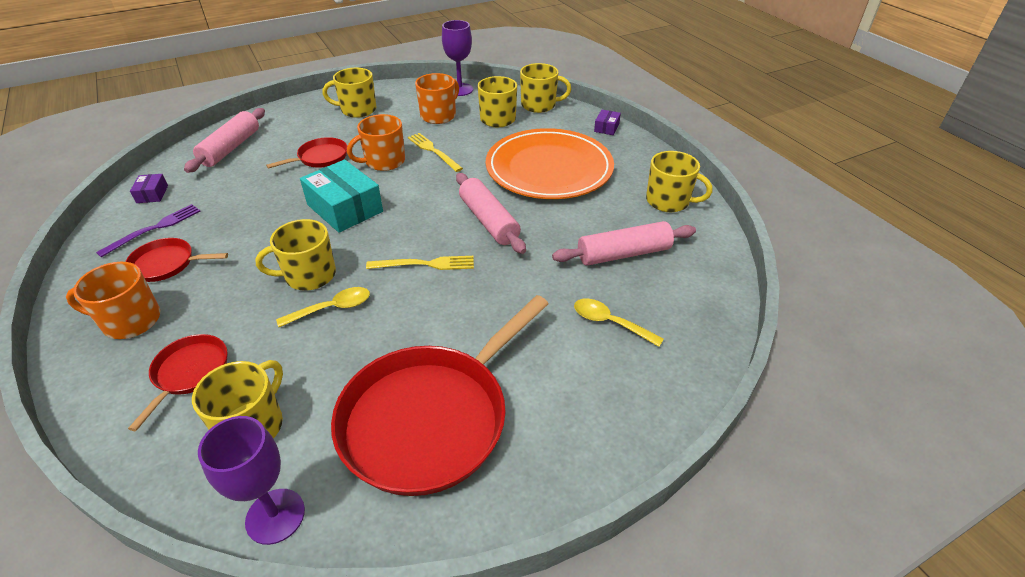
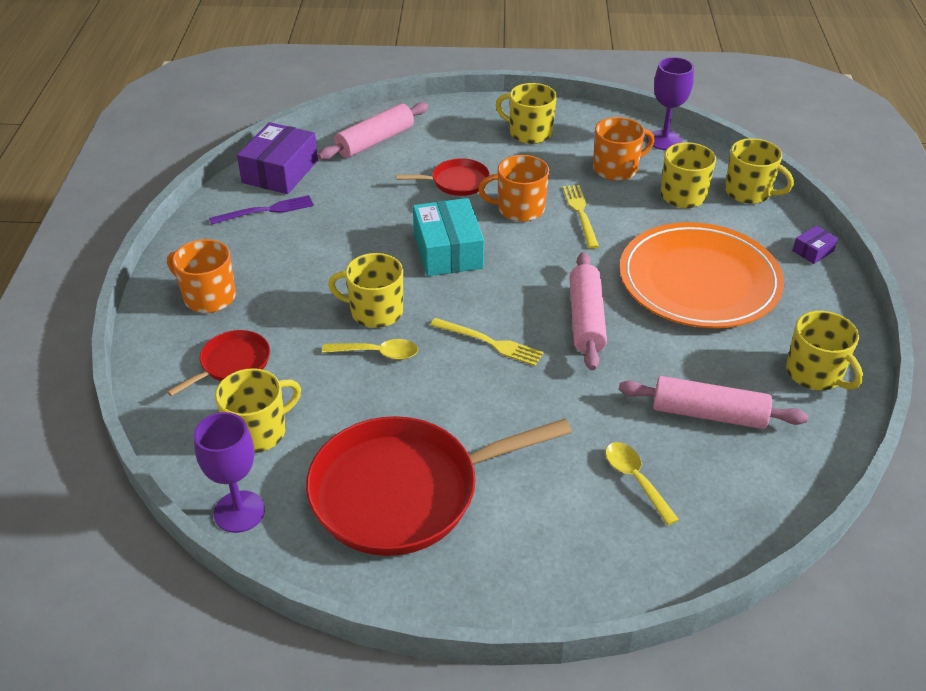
camera: 30 degrees right, 0 degrees up
red pan [125,238,228,282] -> none
purple box [130,174,168,203] -> purple box [237,122,318,194], size x2.14

